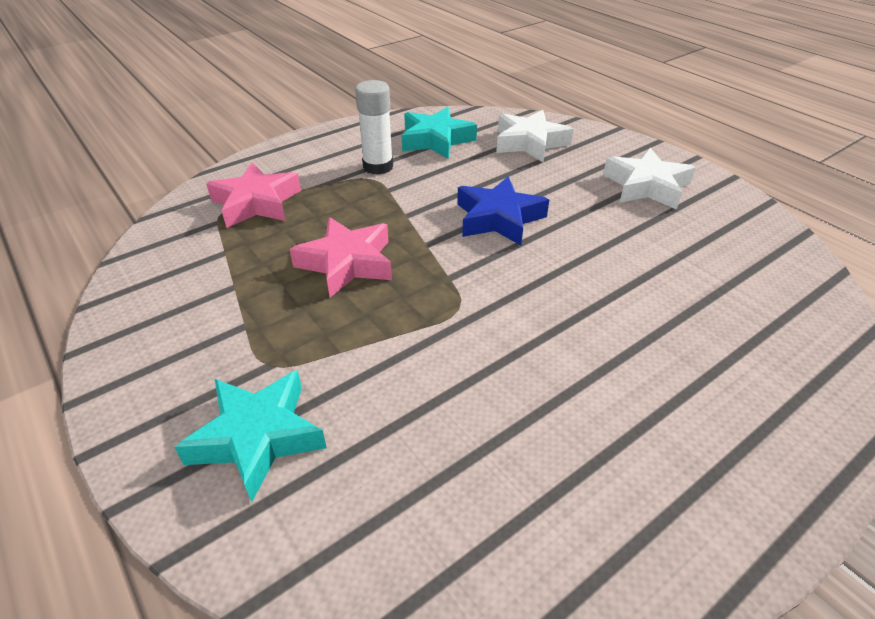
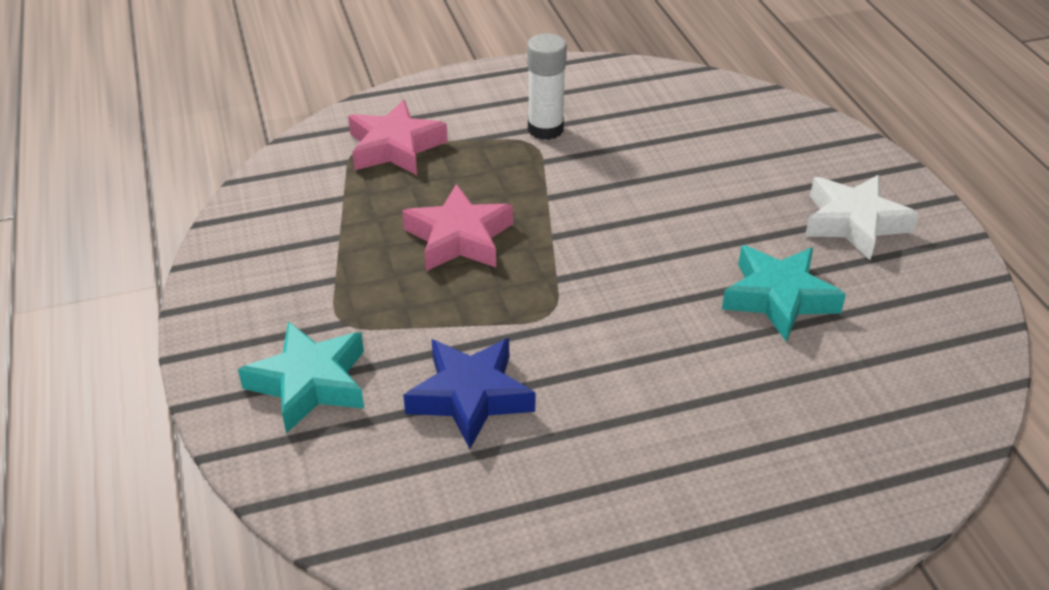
camera: 20 degrees right, 0 degrees up
turquoise star [402,107,477,159] -> turquoise star moved to [722,245,846,341]
blue star [457,176,549,245] -> blue star moved to [403,338,535,449]
white star [496,110,573,163] -> none

